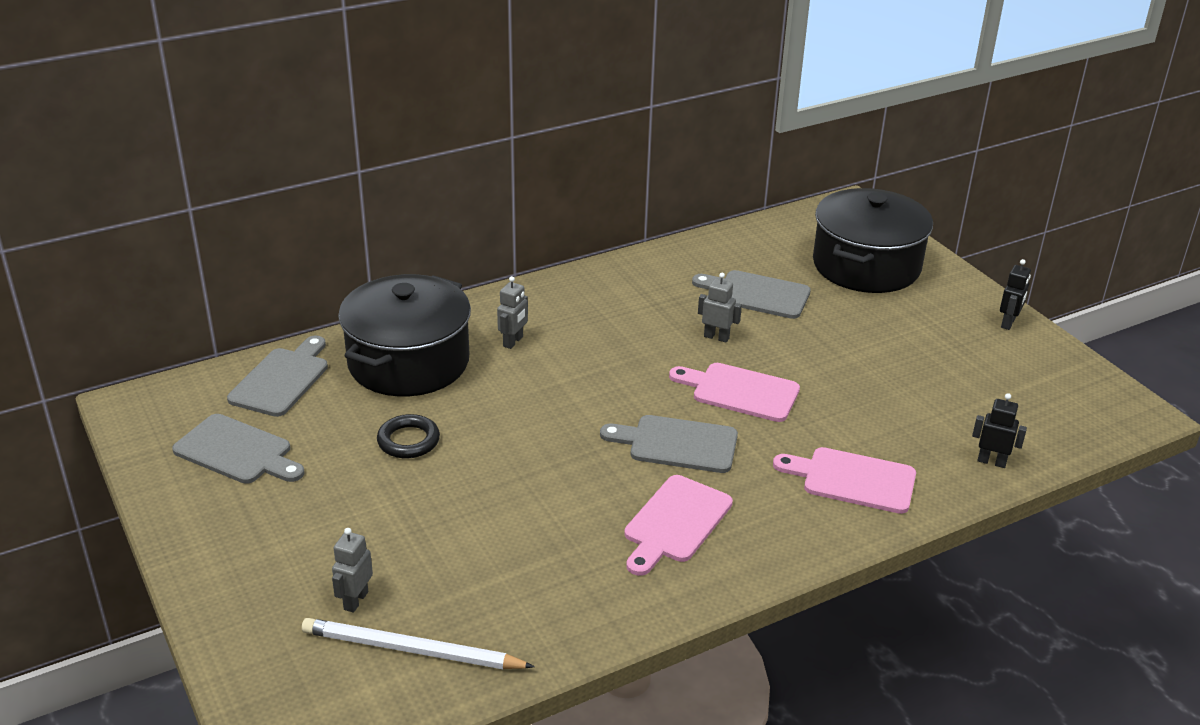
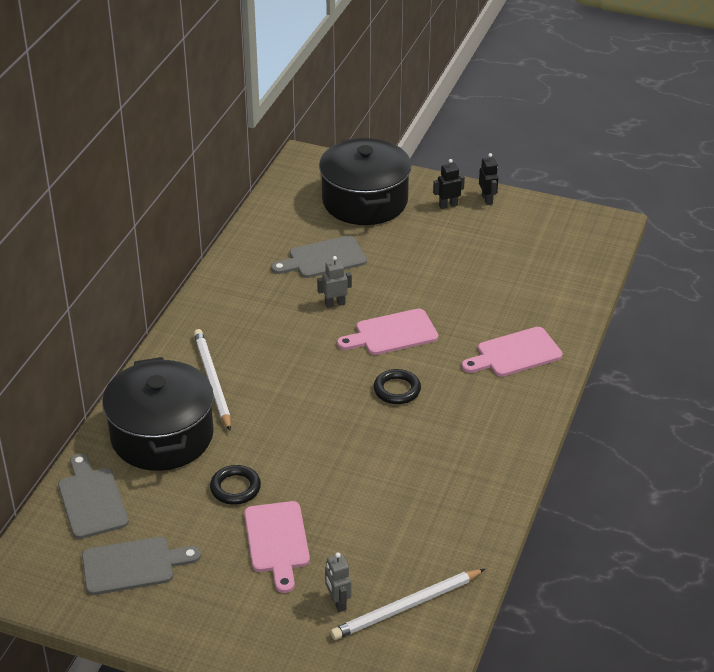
camera: 40 degrees left, 5 degrees up
grey robot [497,276,528,349] -> white pencil [194,329,231,431]
grey cutting board [600,415,738,473] -> black ring [374,369,421,404]
pink cutting board [624,475,733,576] -> pink cutting board moved to [244,501,310,593]
black robot [972,393,1027,468] -> black robot moved to [433,159,465,209]

